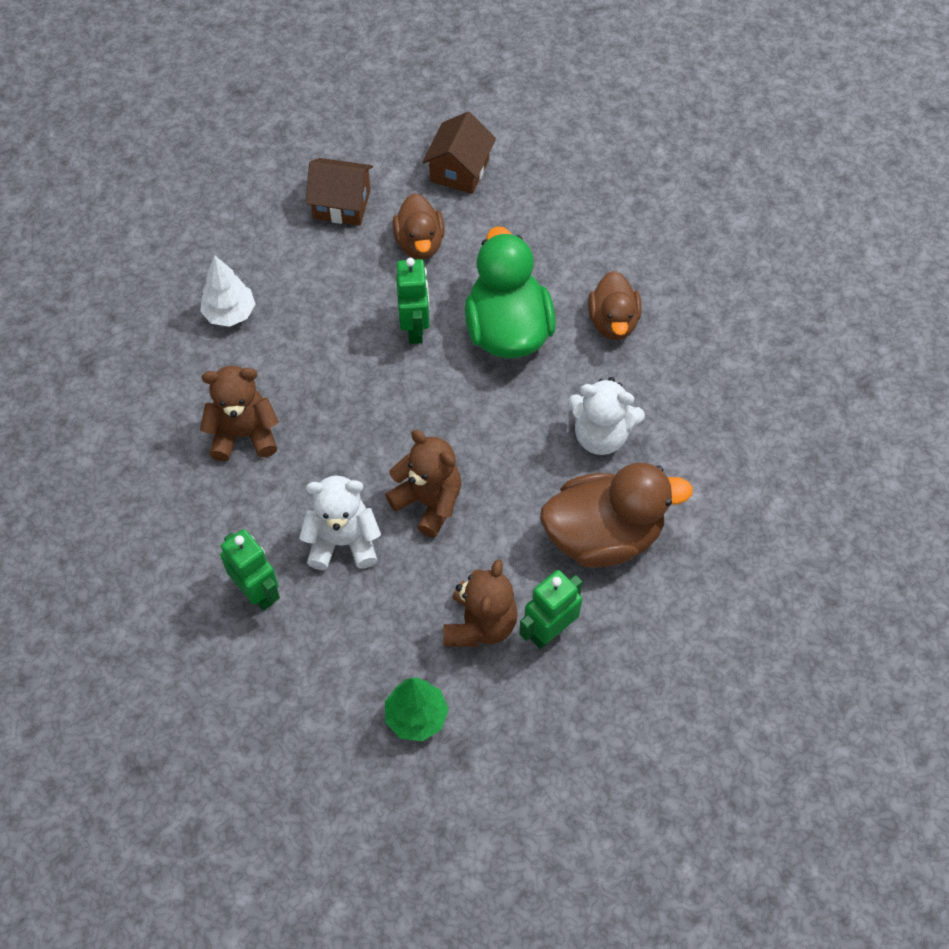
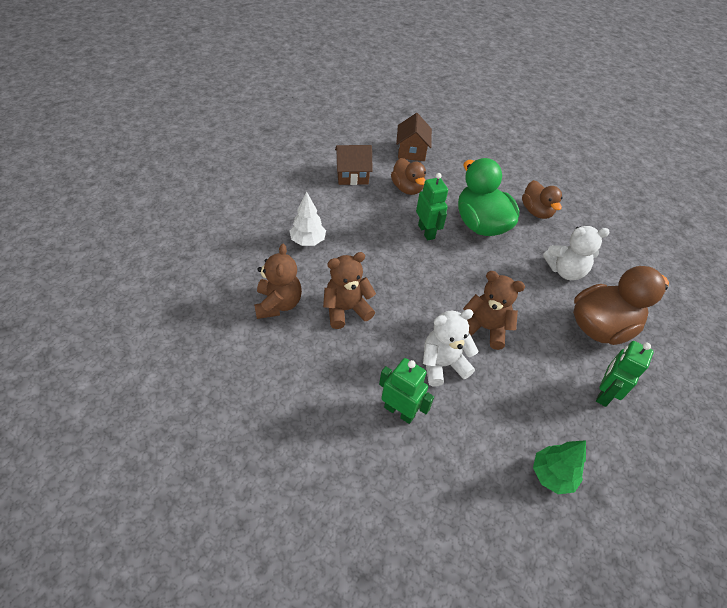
camera: 20 degrees left, 10 degrees down
brown teddy bear [444,560,518,647] -> brown teddy bear moved to [254,244,302,319]

